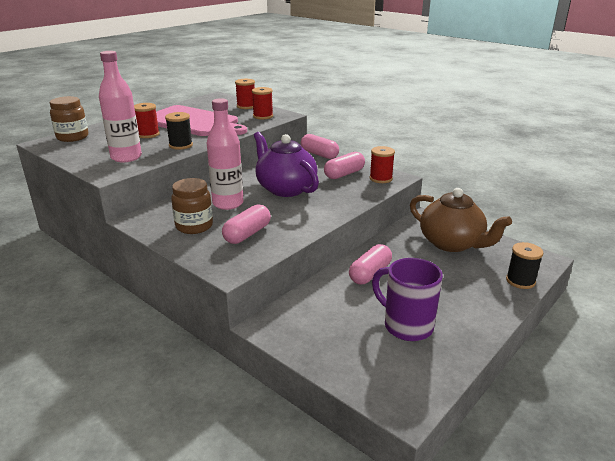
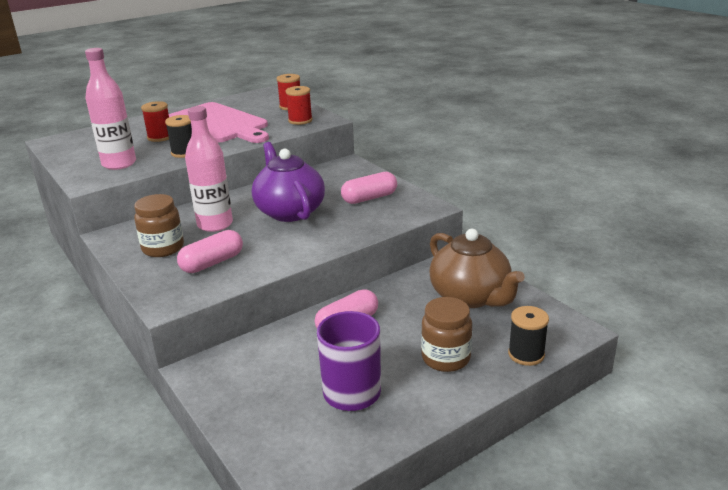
camera: 15 degrees right, 0 degrees up
brown jar [50,96,88,142] -> brown jar moved to [421,297,472,372]
pink capsule [301,134,339,159] -> none
red spool [370,146,395,183] -> none

